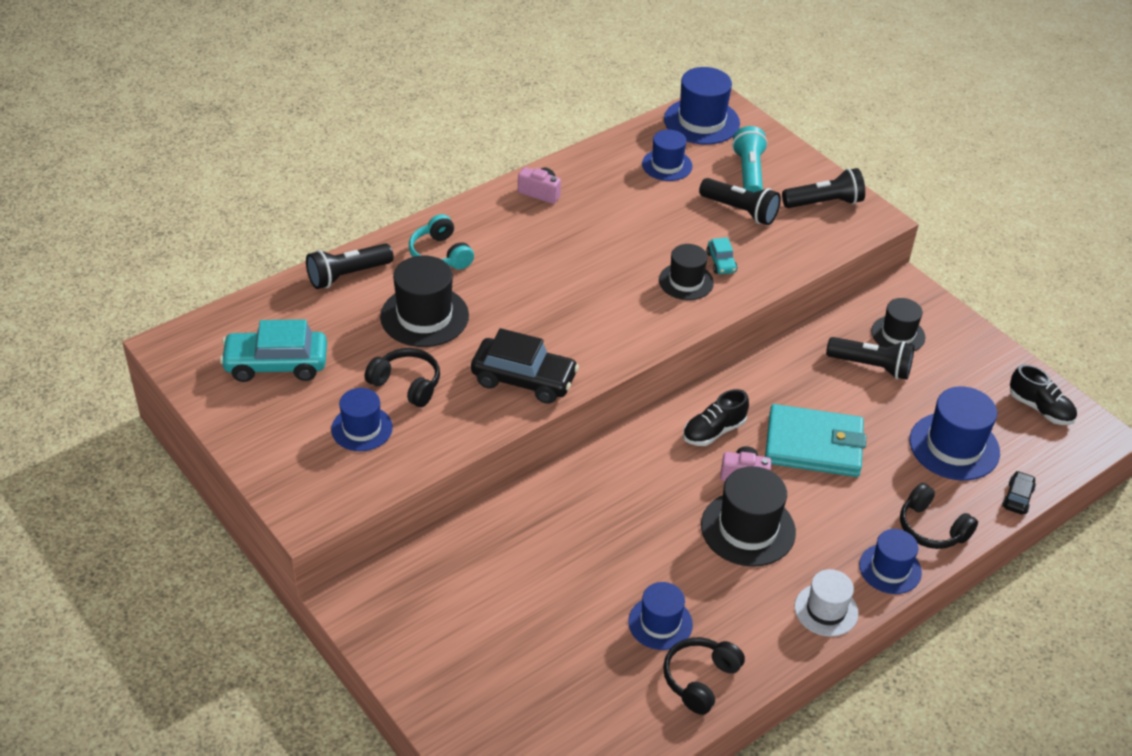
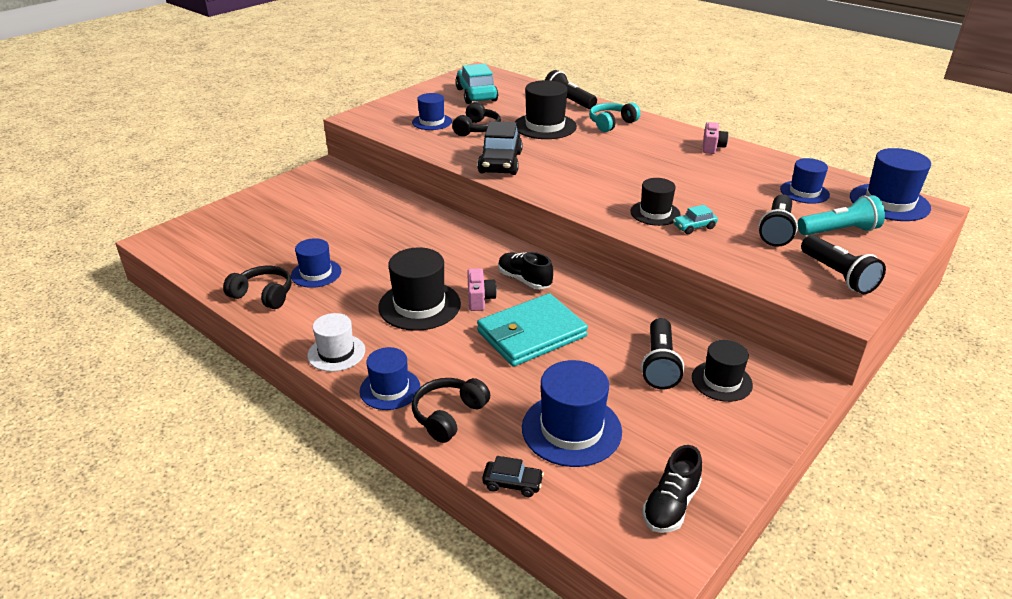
camera: 80 degrees right, 10 degrees down
turquoise wallet [765,404,866,477] -> turquoise wallet turned 60 degrees clockwise [477,293,588,367]

